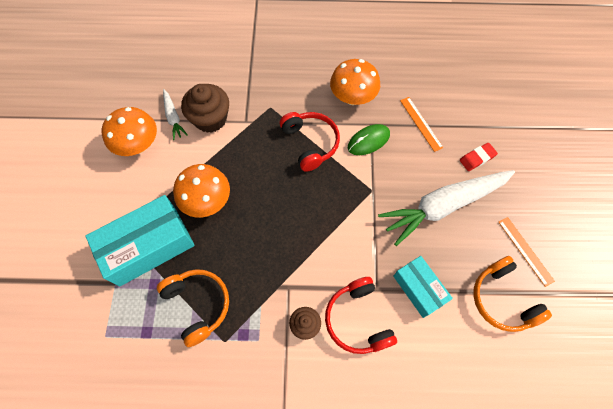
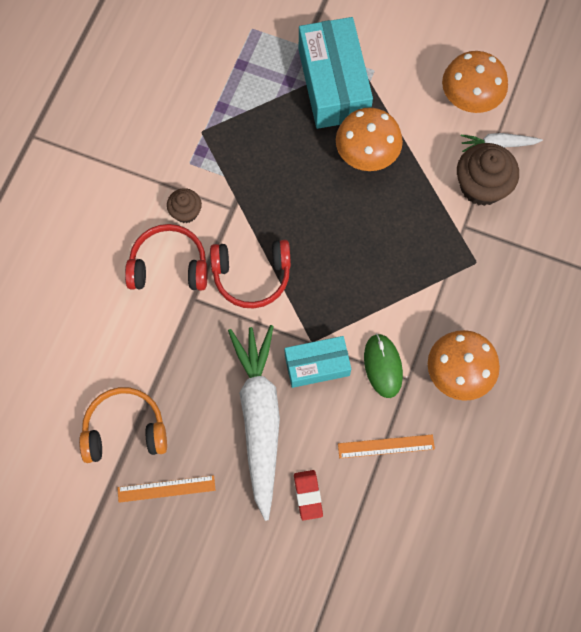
camera: 110 degrees right, 5 degrees up
orange headphones [157,269,229,347] -> none
red headphones [280,112,340,172] -> red headphones moved to [210,240,291,309]
turquoise box [393,256,453,318] -> turquoise box moved to [285,336,351,388]

